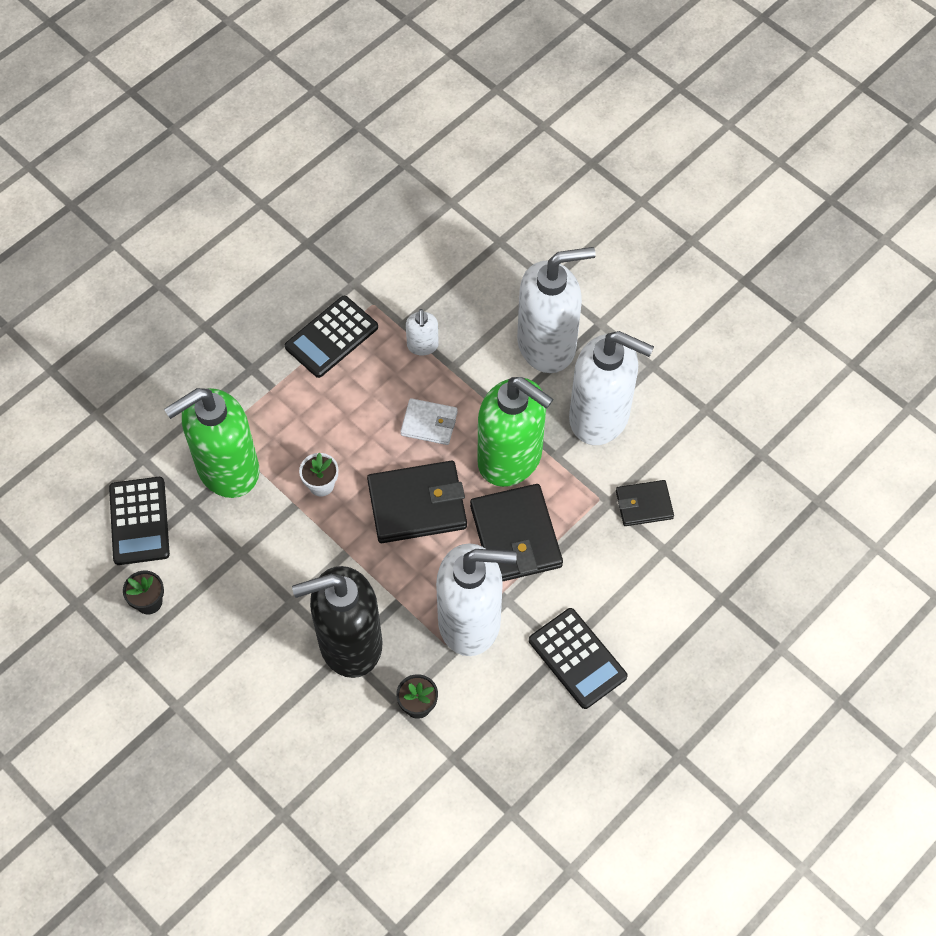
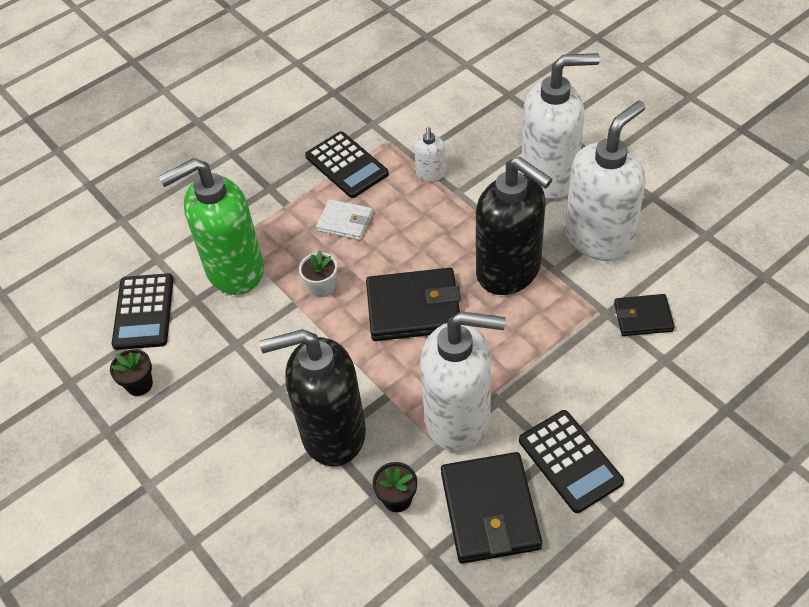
camera: 10 degrees right, 10 degrees down
black calculator [285,296,378,378] -> black calculator turned 90 degrees counterclockwise [305,131,389,198]
white wallet [400,398,458,445] -> white wallet moved to [316,199,373,240]
black wallet [470,484,563,582] -> black wallet moved to [441,452,542,564]
green soap dispenser [477,377,553,487] -> black soap dispenser [476,156,552,295]
white soap dispenser [569,331,654,445] -> white soap dispenser turned 75 degrees counterclockwise [566,101,646,261]

